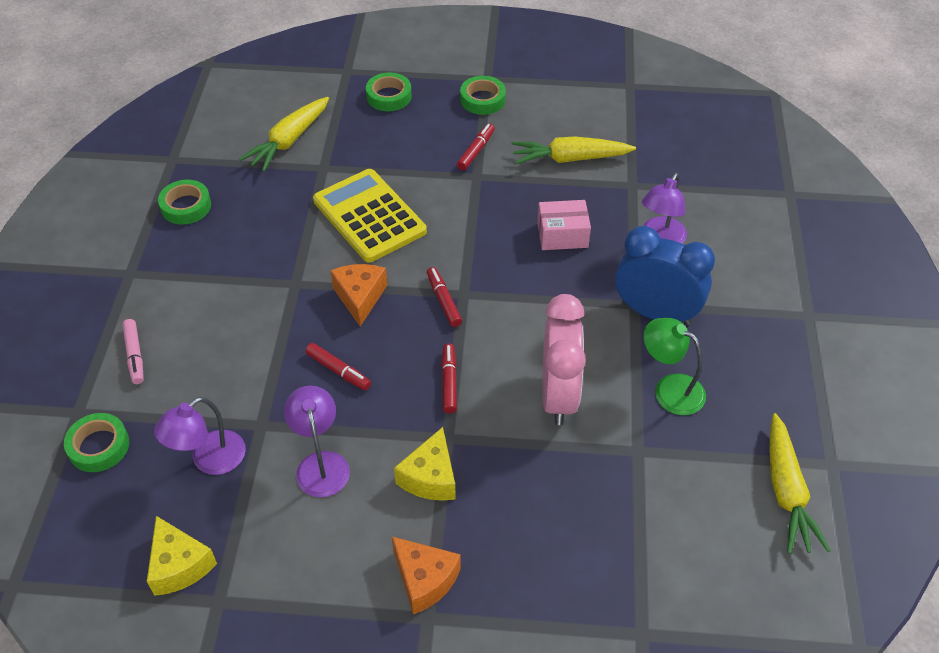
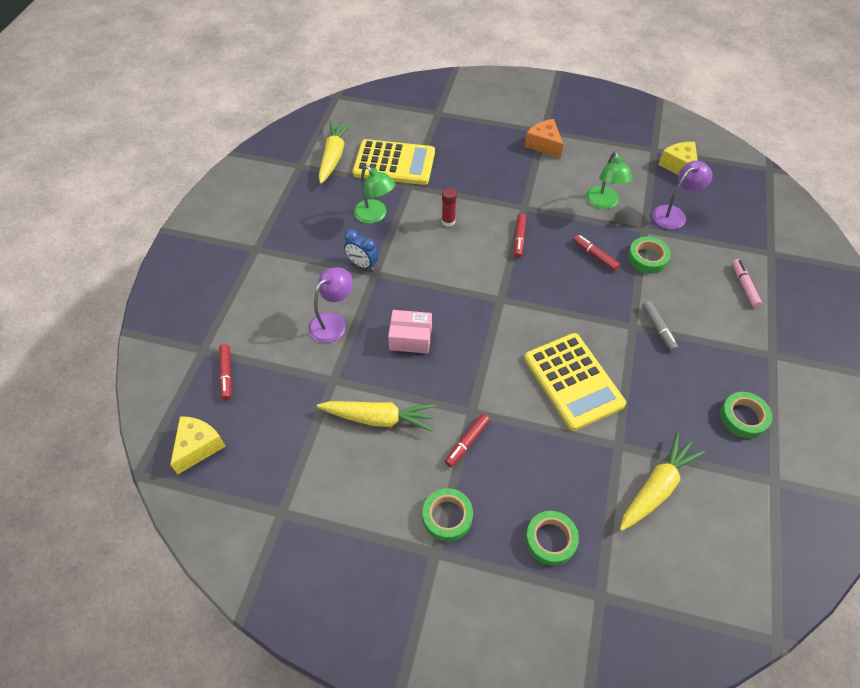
camera: 170 degrees left, 5 degrees up
green tape [64,413,129,472] -> green tape moved to [628,236,671,274]
purple lamp [284,386,350,497] -> green lamp [586,151,633,209]
orange cheese [330,264,387,326] -> none
yellow cheese [394,427,456,501] -> yellow cheese moved to [170,416,226,474]
red marker [427,267,462,327] -> red marker moved to [219,344,232,400]
pink clock [542,294,586,425] -> red glue stick [442,188,457,227]
blue clock [615,226,715,325] -> blue clock [344,229,379,271], size x0.54
none -> yellow calculator [353,139,435,185]
none -> grey marker [642,301,678,351]

